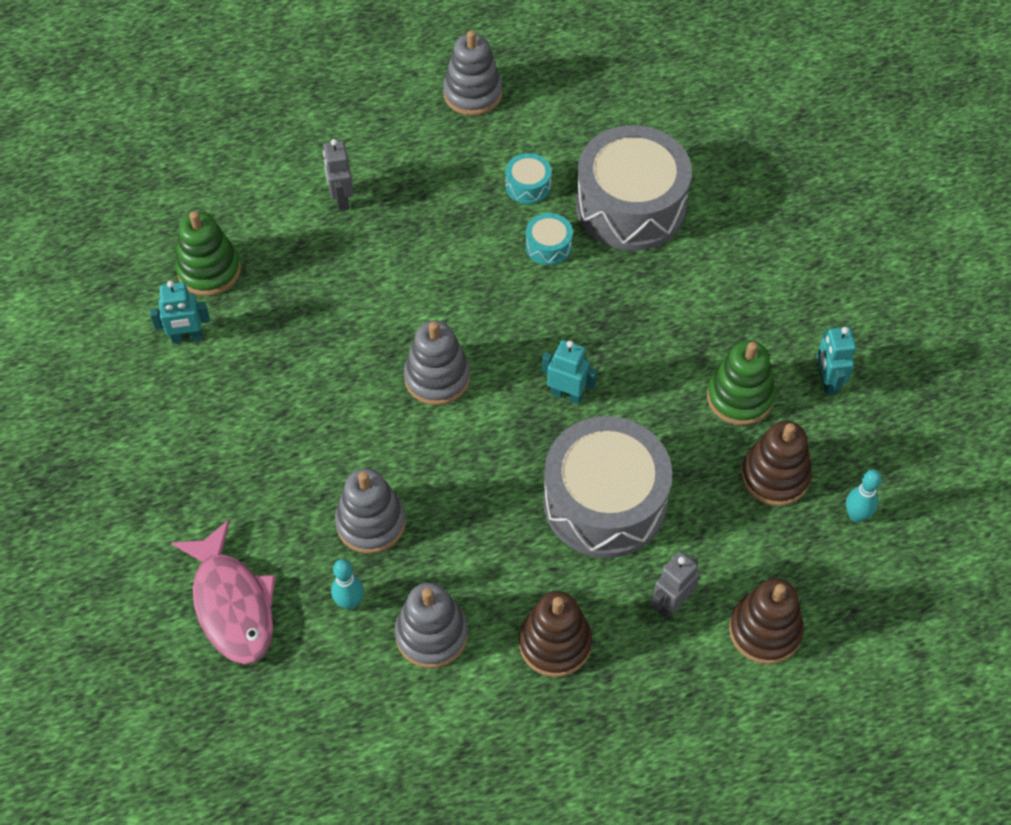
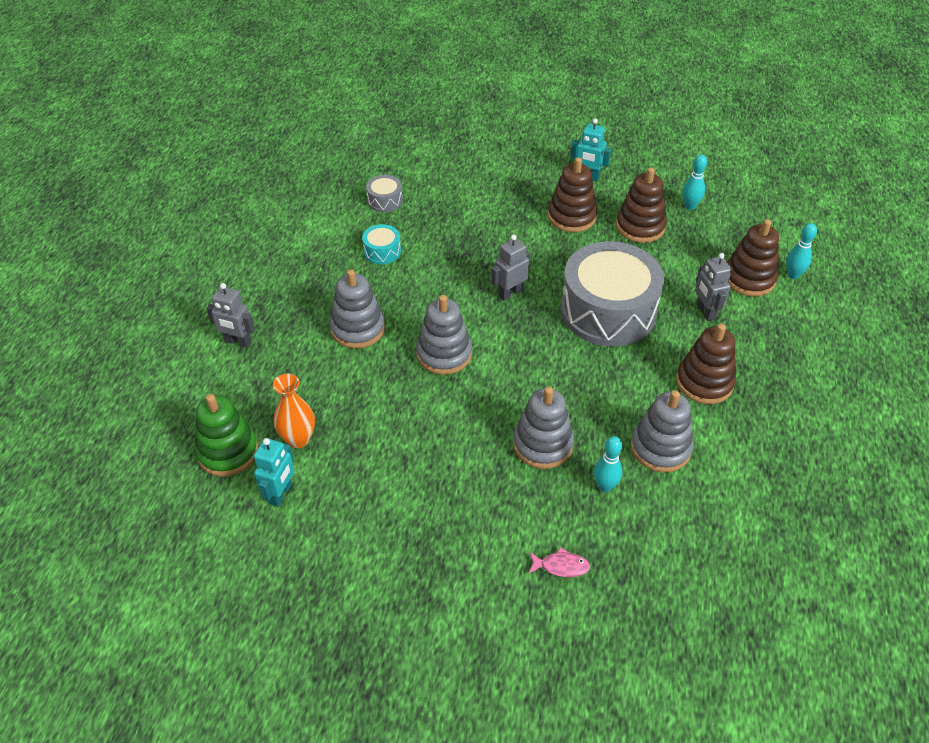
camera: 60 degrees left, 10 degrees down
pink fish [171,520,276,664] -> pink fish [529,547,590,577], size x0.42
grey stacking toy [443,30,502,116] -> grey stacking toy moved to [329,269,385,349]
turquoise drum [506,153,551,204] -> none
turquoise robot [542,340,597,404] -> grey robot [491,235,530,301]
grey drum [576,125,692,251] -> grey drum [366,175,403,212], size x0.41
green stacking toy [707,341,775,425] -> brown stacking toy [548,157,597,232]
none -> orange vase [273,374,315,448]
none -> turquoise bowling pin [786,223,817,279]

